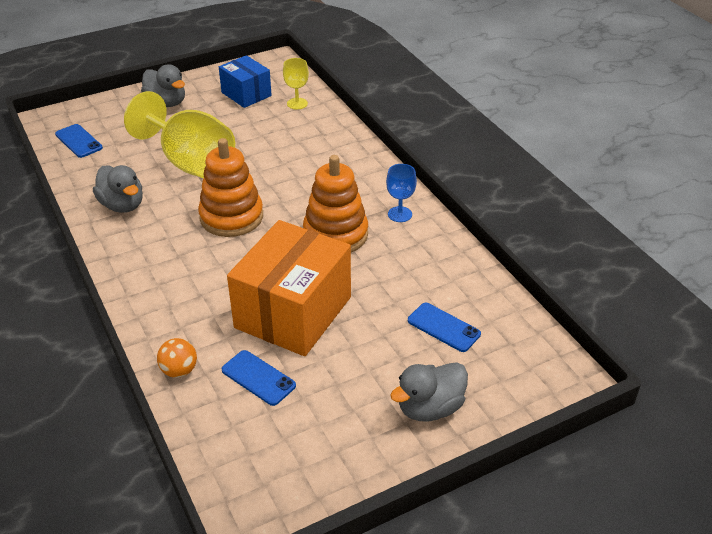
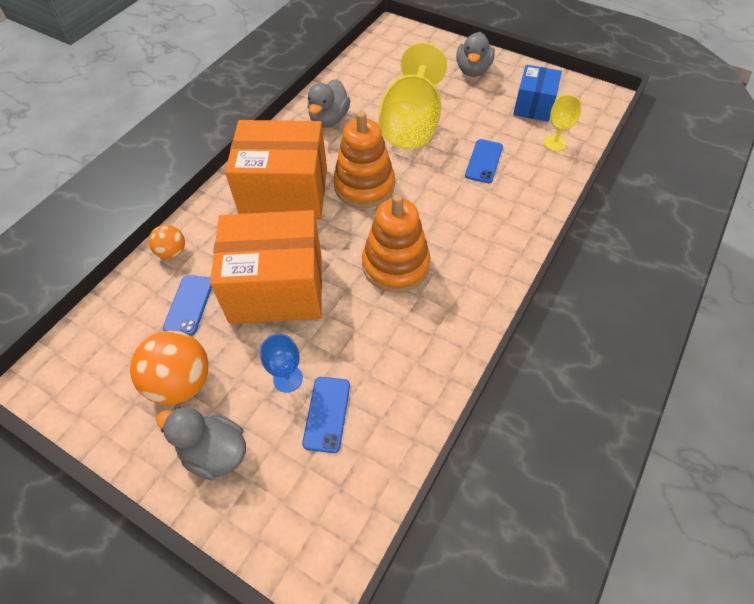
camera: 60 degrees right, 15 degrees up
blue phone [55,124,103,158] -> blue phone moved to [465,139,503,183]
blue goblet [386,164,417,222] -> blue goblet moved to [260,334,303,393]
none -> orange ball [130,331,208,405]
none -> orange box [225,120,327,220]

